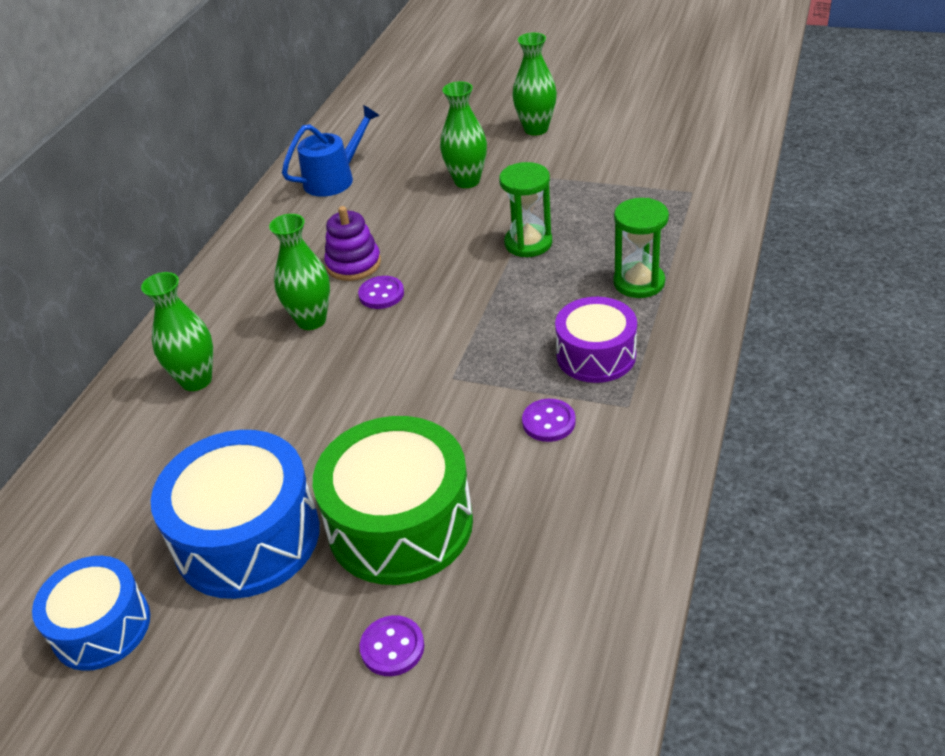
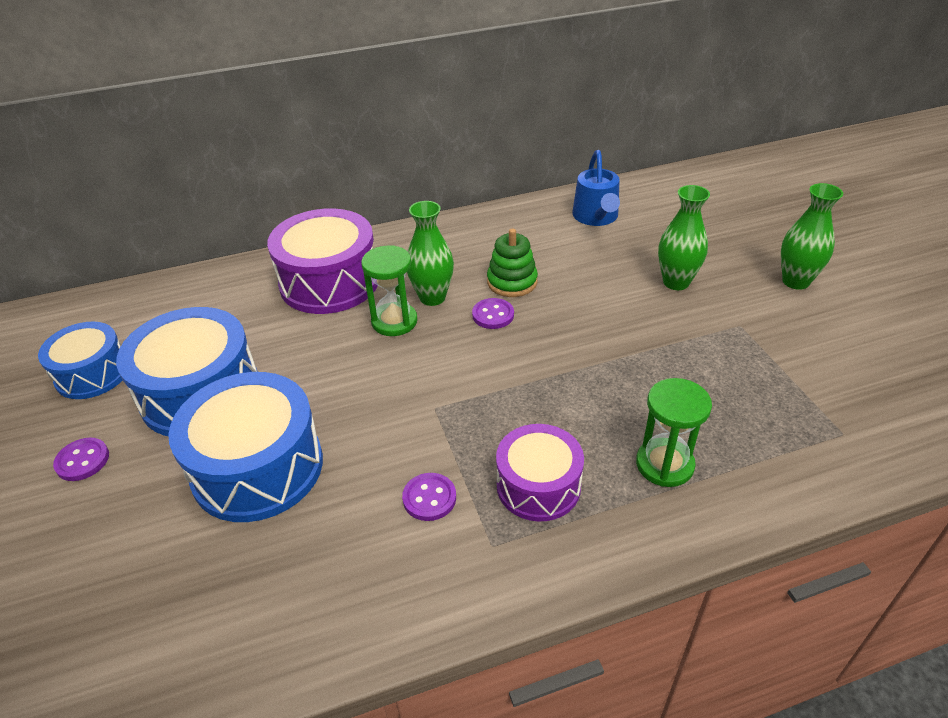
camera: 50 degrees right, 0 degrees up
green vase [141,272,213,391] -> purple drum [267,208,377,314]
blue watering can [282,105,380,197] -> blue watering can turned 75 degrees clockwise [572,150,620,226]
green drum [313,416,473,585] -> blue drum [168,372,323,522]
purple stacking toy [324,206,381,281] -> green stacking toy [487,228,538,297]
purple button [360,615,424,676] -> purple button moved to [53,438,109,481]
green hourglass [499,162,552,257] -> green hourglass moved to [361,245,418,336]

